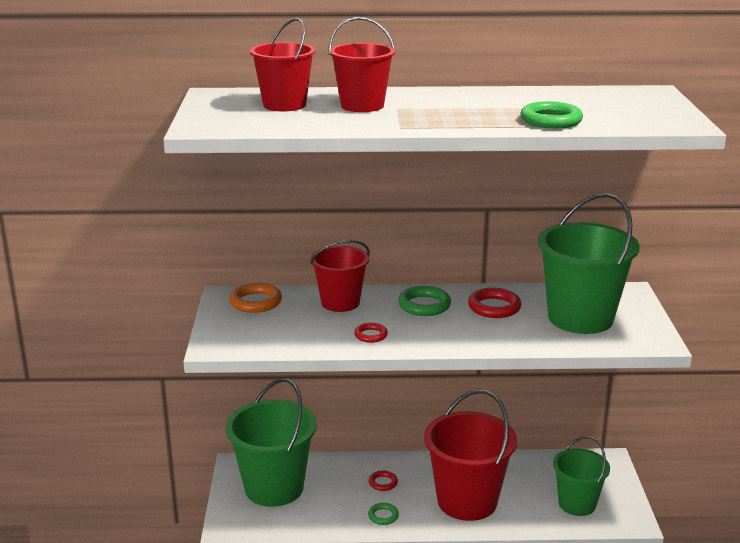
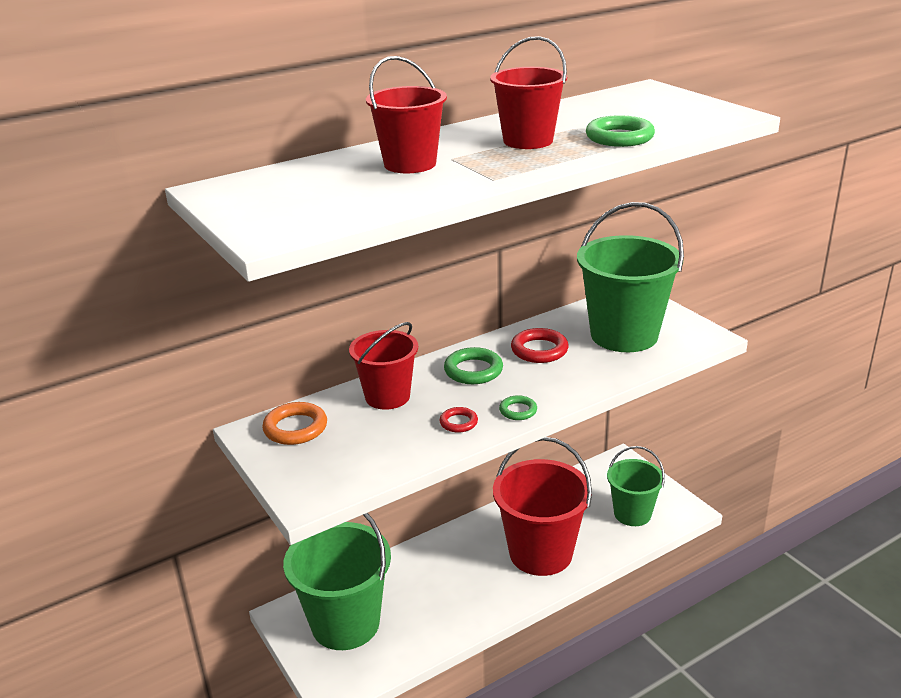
camera: 30 degrees left, 5 degrees up
red bucket [250,18,316,111] -> red bucket moved to [490,36,567,149]
green ring [368,503,399,525] -> green ring moved to [499,395,537,420]
red ring [369,470,398,491] -> none

